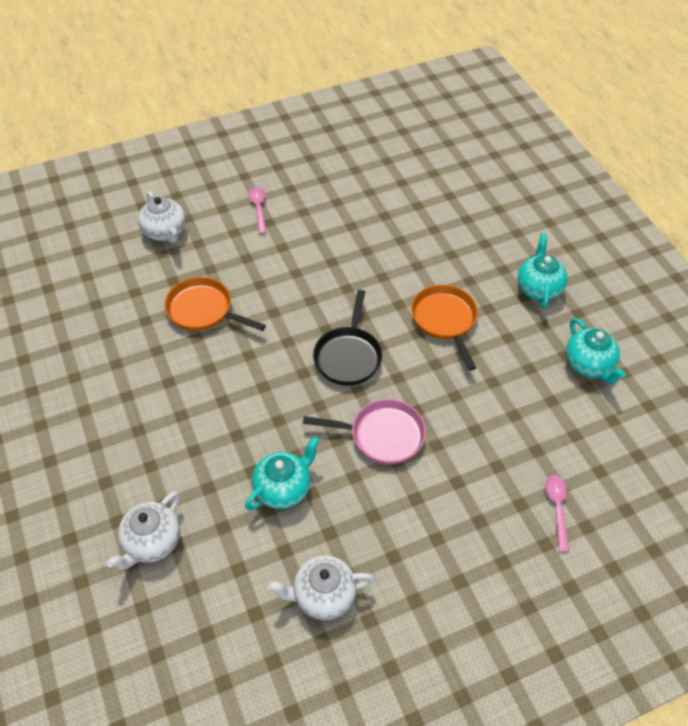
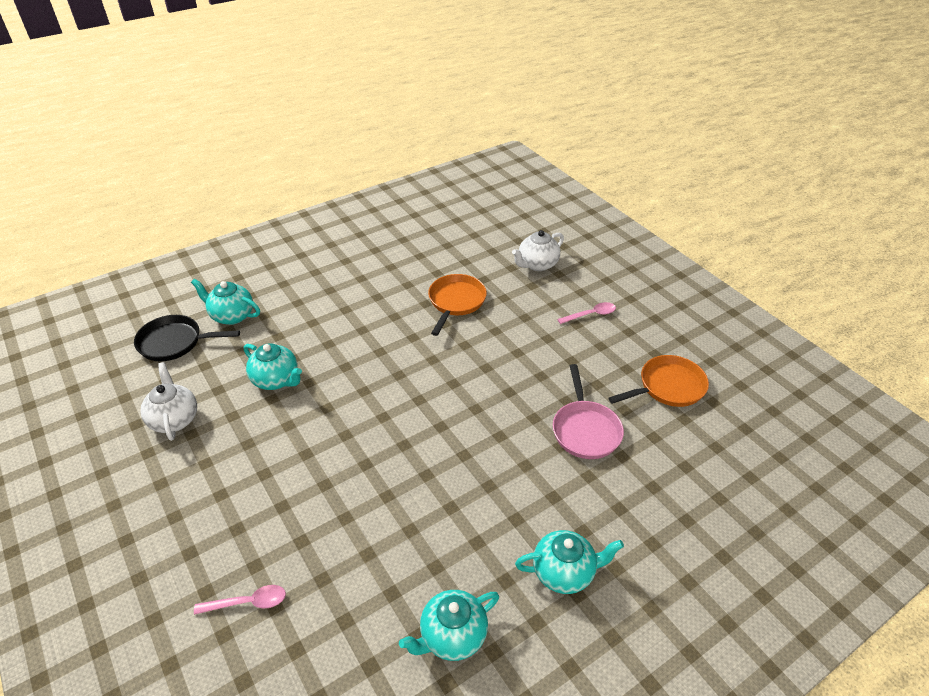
camera: 80 degrees right, 10 degrees down
white teapot [107,491,180,570] -> turquoise teapot [191,279,260,325]
pink pan [303,399,426,464] -> pink pan moved to [553,364,624,459]
black pan [313,290,382,386] -> black pan moved to [134,315,240,361]
orange pan [411,285,478,371] -> orange pan moved to [608,355,709,407]

